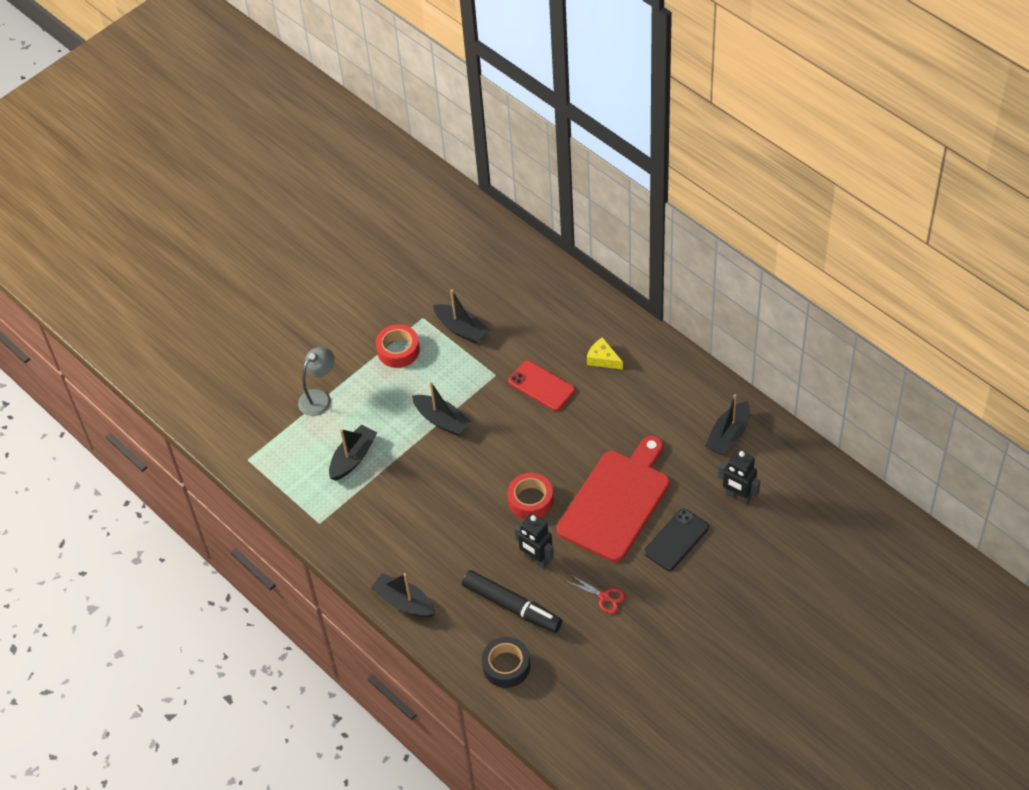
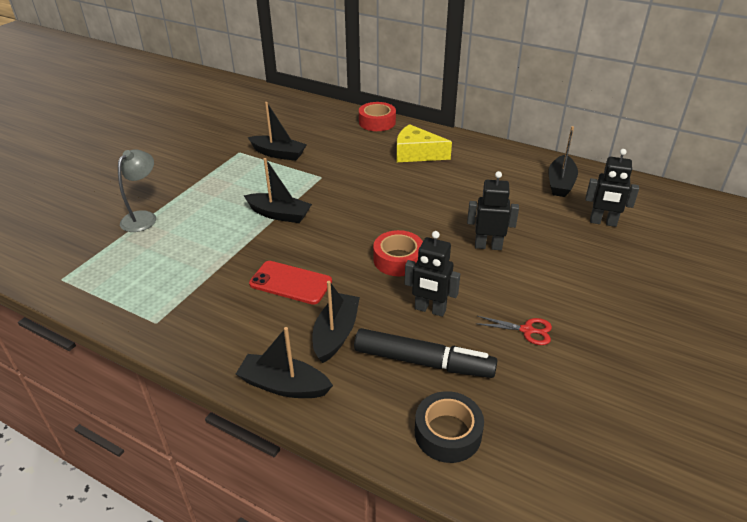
camera: 20 degrees left, 15 degrees down
black boat [329,424,377,481] -> black boat moved to [312,281,360,363]
red tape [376,324,420,368] -> red tape moved to [359,102,396,131]
red phone [508,360,575,411] -> red phone moved to [249,261,332,305]
red cutting board [557,435,670,562] -> black robot [467,171,519,250]
yellow cheese [587,337,623,370] -> yellow cheese [396,124,452,162], size x1.58
black phone [644,509,709,571] -> none

